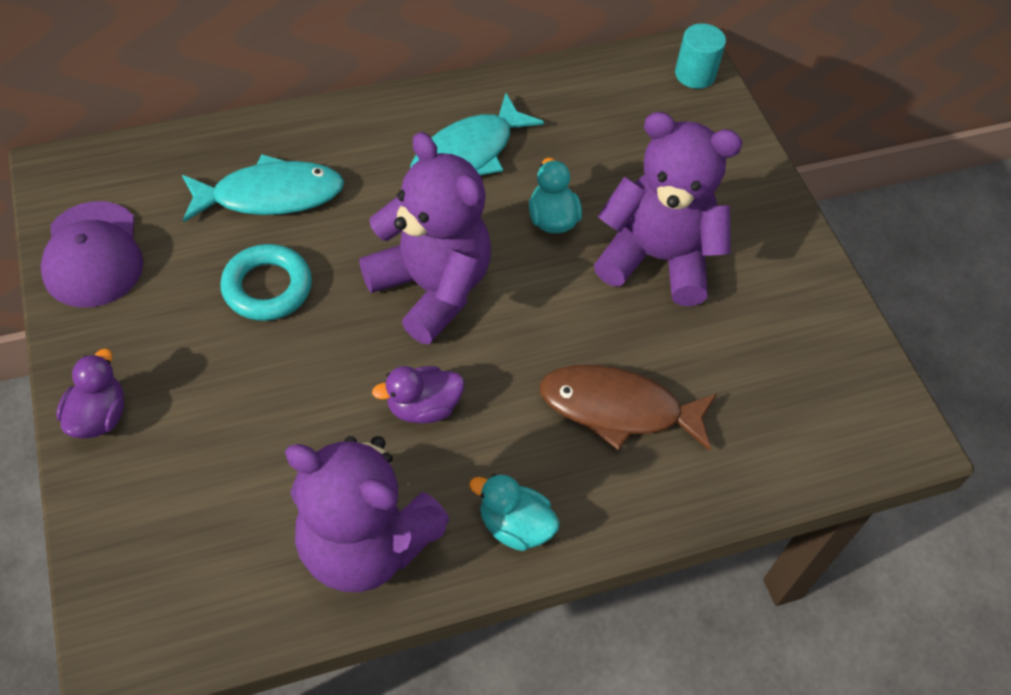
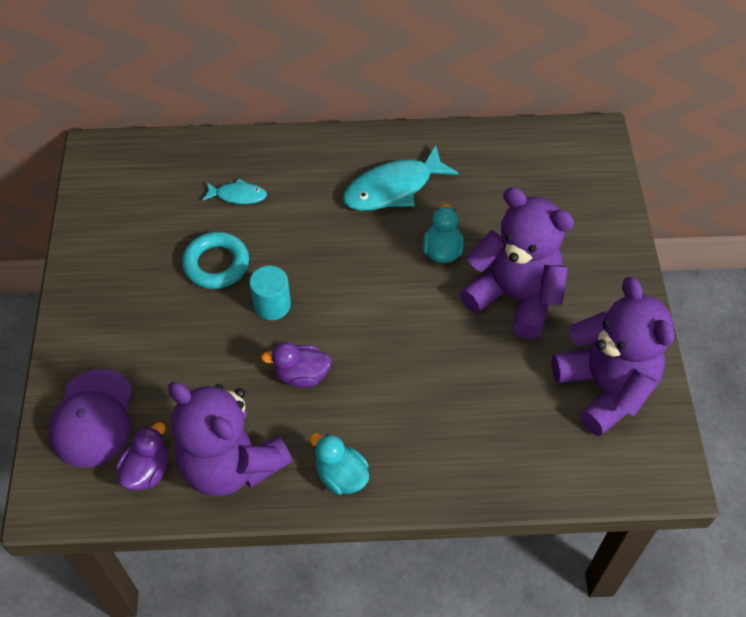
camera: 20 degrees right, 0 degrees up
purple cap [40,201,144,308] -> purple cap moved to [48,369,133,468]
purple duck [56,349,124,439] -> purple duck moved to [116,422,168,491]
turquoise fish [182,154,344,223] -> turquoise fish [202,179,267,204], size x0.53
purple teddy bear [359,132,491,344] -> purple teddy bear moved to [551,277,674,436]
brown fish [539,365,717,451] -> none
turquoise cylinder [675,23,726,89] -> turquoise cylinder moved to [250,266,291,320]

